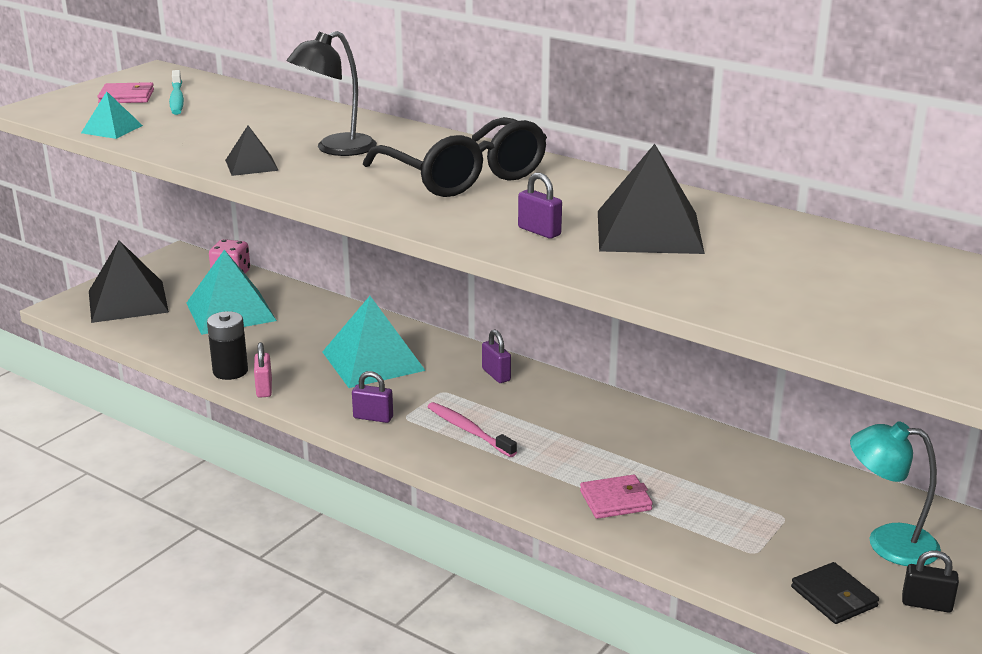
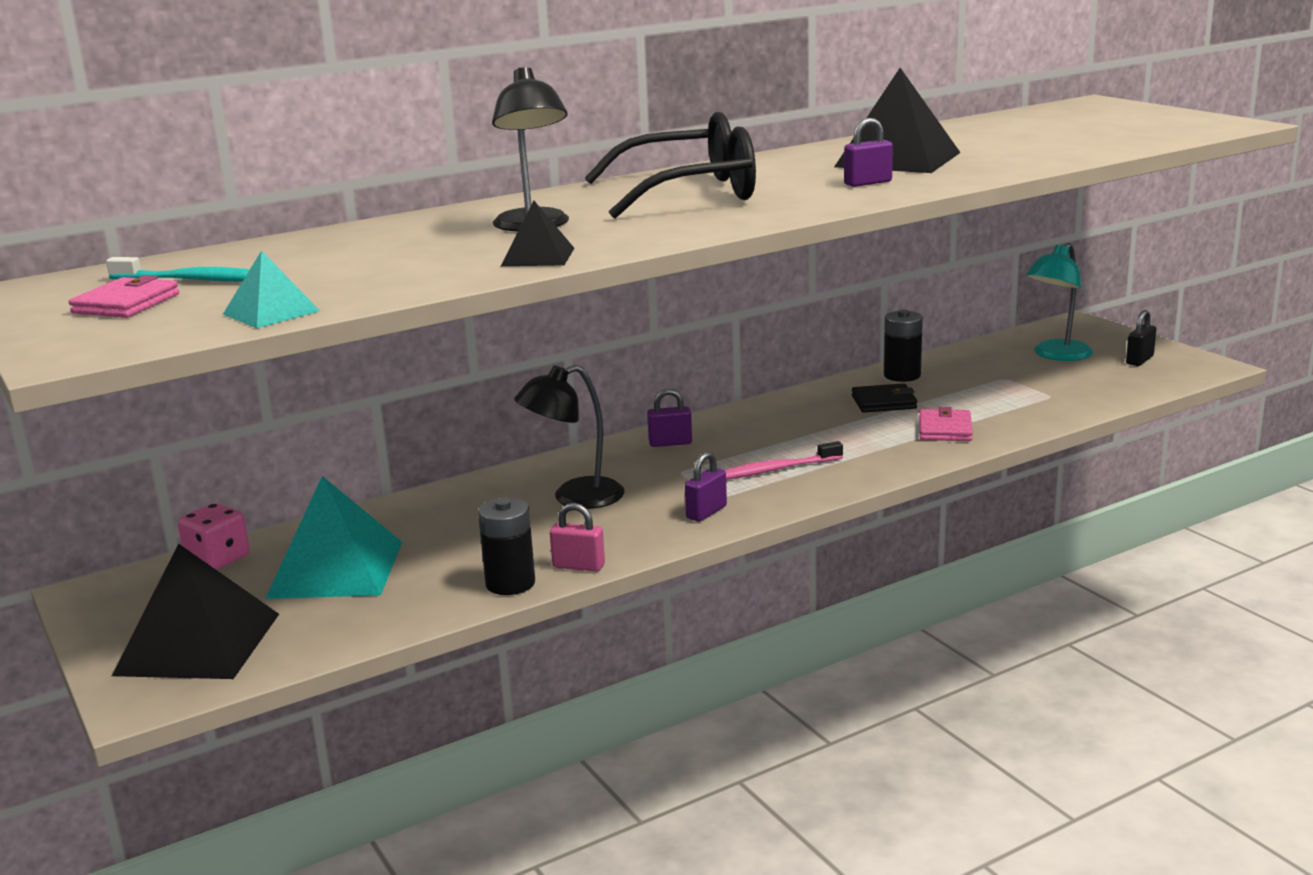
camera: 65 degrees left, 5 degrees down
turquoise pyramid [322,296,426,388] -> black lamp [514,365,624,509]
black wallet [791,562,879,624] -> black wallet moved to [852,383,917,413]
none -> black battery [884,310,923,382]

